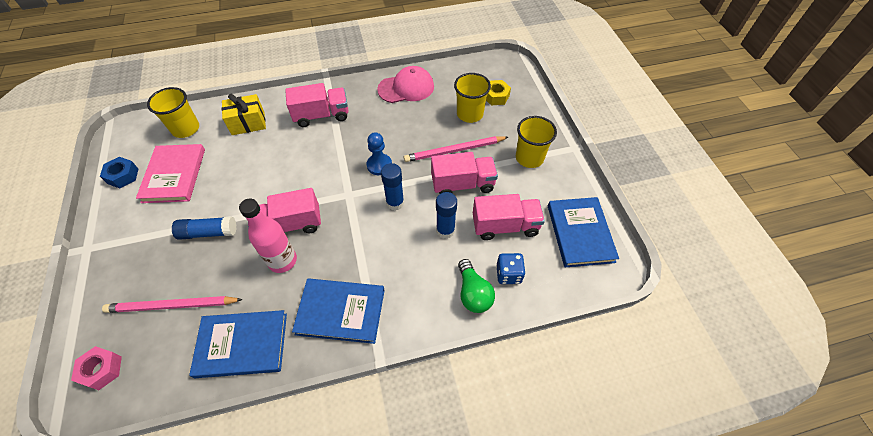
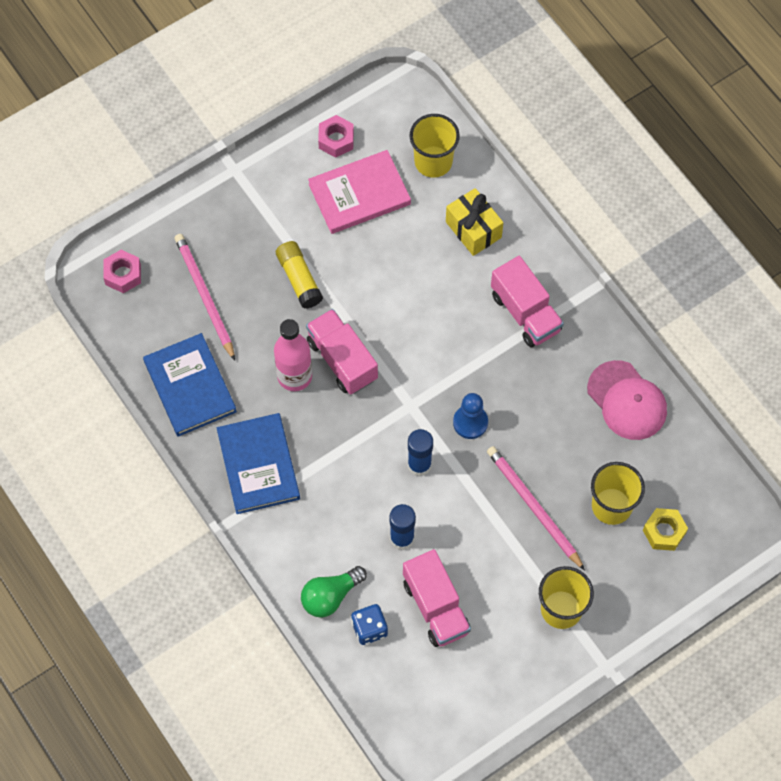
camera: 70 degrees right, 10 degrees up
blue nut [100,157,138,188] -> pink nut [318,115,354,158]
blue glue stick [172,217,237,240] -> yellow glue stick [276,241,323,309]
pink truck [431,152,498,194] -> none
blue book [548,197,619,267] -> none

